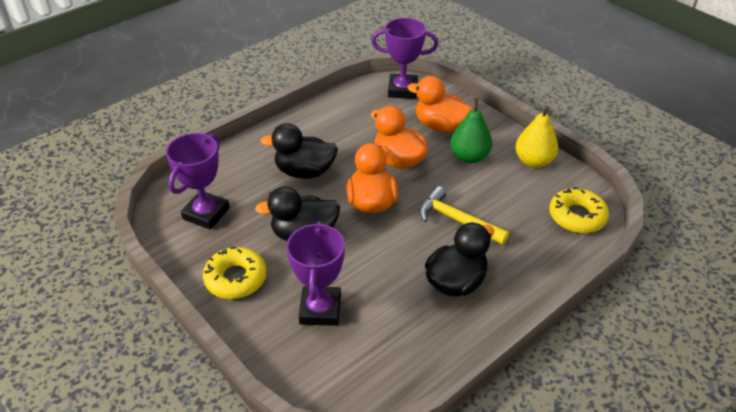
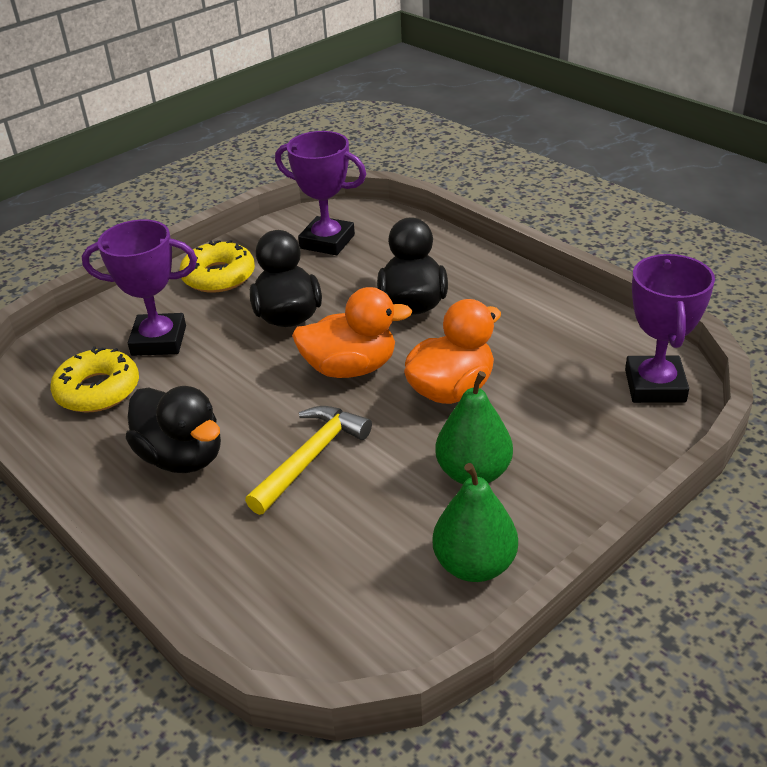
camera: 90 degrees right, 5 degrees down
orange duck [407,76,473,133] -> none
yellow pear [515,106,558,168] -> green pear [433,463,518,582]
yellow donut [549,187,609,233] -> yellow donut moved to [50,347,139,413]

